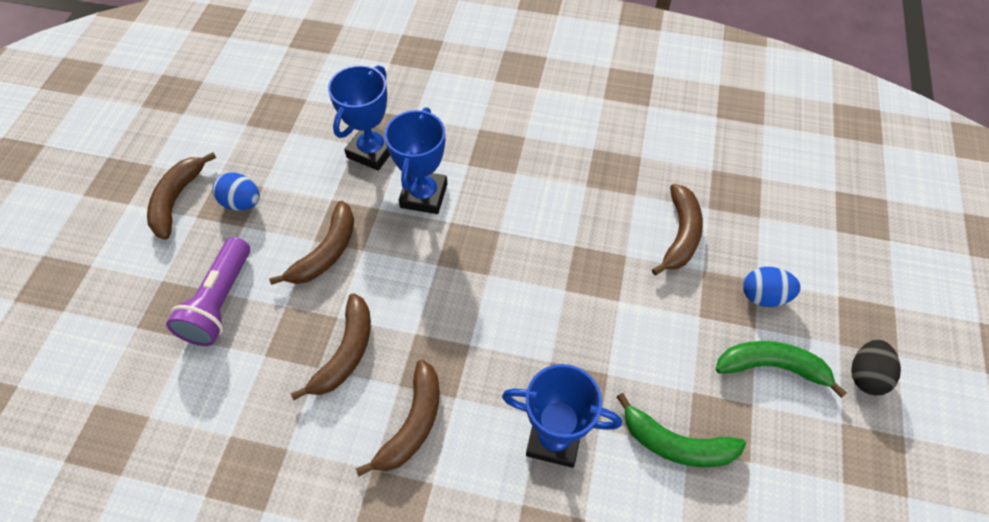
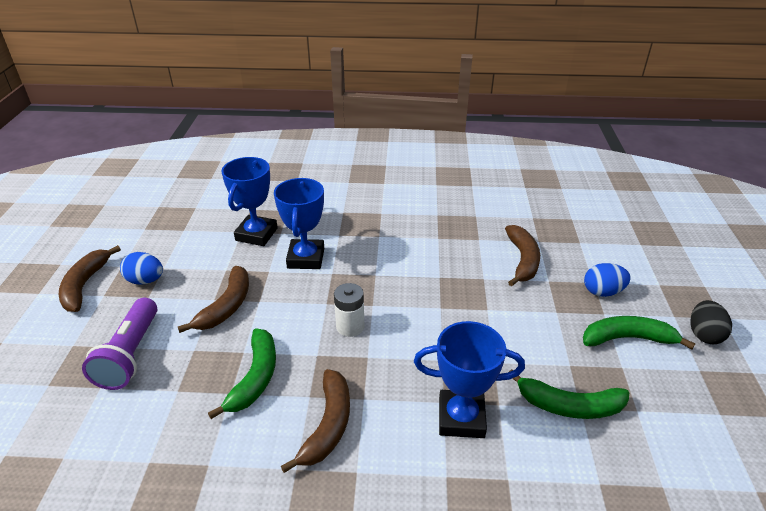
camera: 10 degrees left, 20 degrees down
brown banana [291,293,371,400] -> green banana [208,328,276,419]
none -> white battery [334,283,364,337]

